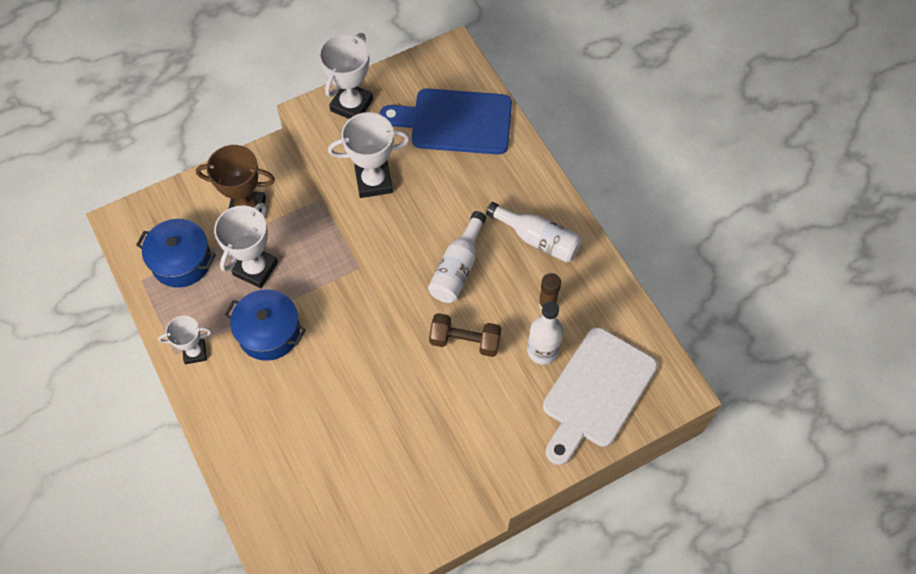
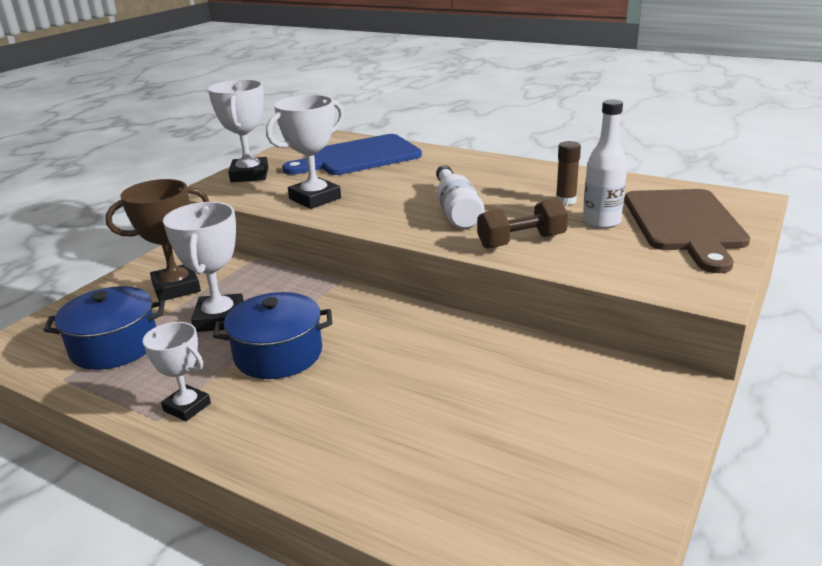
camera: 30 degrees left, 35 degrees down
white trophy [158,316,212,364] -> white trophy turned 75 degrees clockwise [143,322,211,421]
white bottle [486,202,582,263] -> none
white cutting board [543,327,657,465] -> brown cutting board [625,189,750,273]

